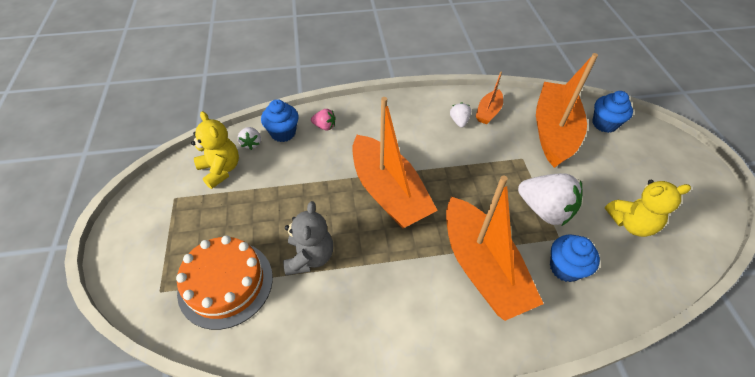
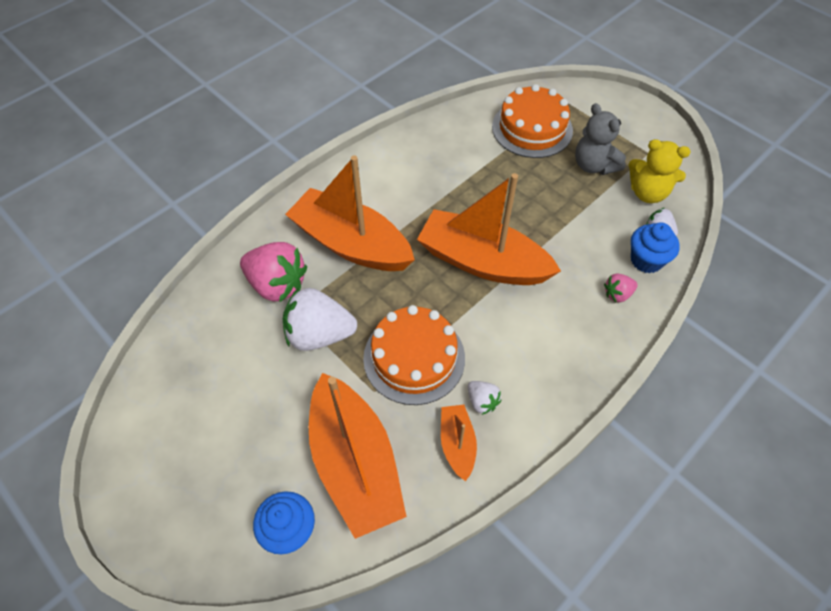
camera: 145 degrees right, 5 degrees up
grey teddy bear [283,201,333,275] -> grey teddy bear moved to [575,103,626,175]
blue cupcake [550,235,600,282] -> pink strawberry [240,242,307,302]
yellow teddy bear [605,180,691,237] -> none
none -> orange cake [363,305,465,405]

